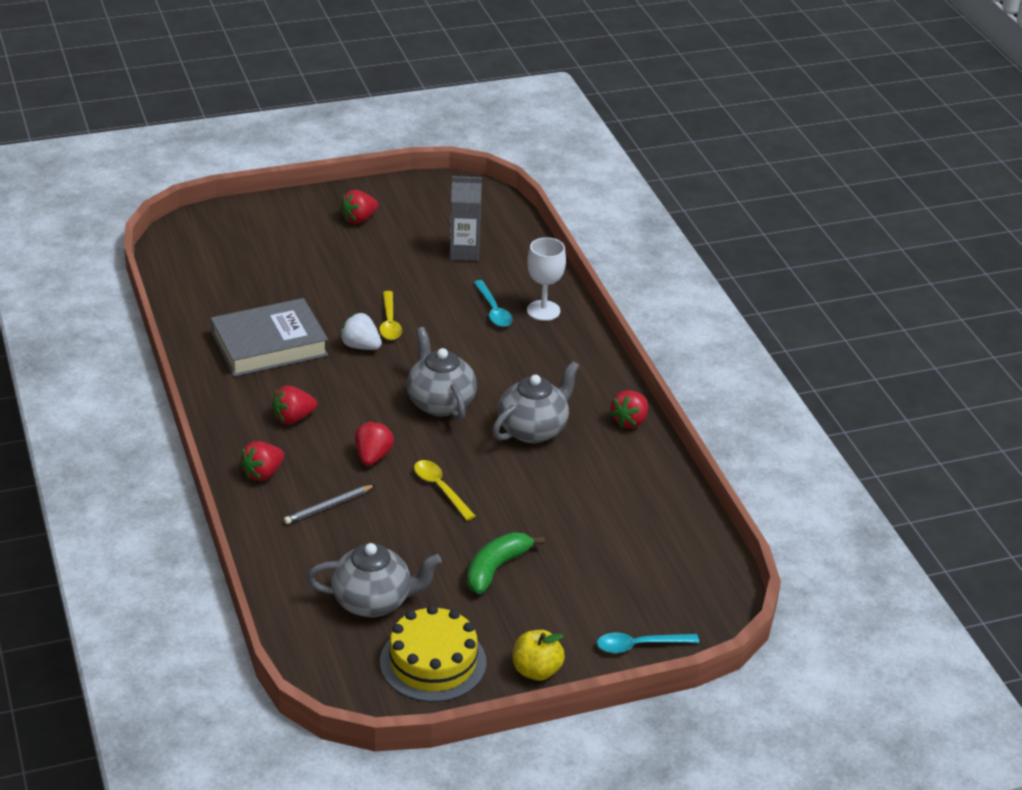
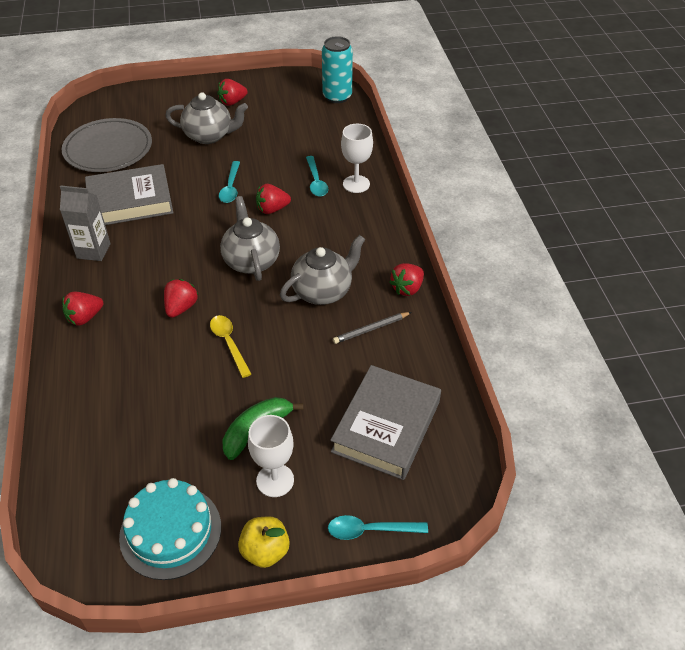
camera: 10 degrees right, 10 degrees up
red strawberry [272,385,317,424] -> red strawberry moved to [256,184,291,214]
grey pencil [284,485,375,524] -> grey pencil moved to [333,312,412,344]
grey teapot [307,543,442,617] -> grey teapot moved to [166,92,248,144]
white strawberry [340,313,382,350] -> none
yellow spoon [379,291,402,340] -> turquoise spoon [219,161,240,203]
yellow cake [380,605,487,702] -> turquoise cake [119,478,221,580]
grey carton [450,176,482,261] -> grey carton moved to [60,185,111,261]
none -> grey plate [62,118,152,172]
none -> white goblet [248,415,294,497]
none -> turquoise can [322,36,353,103]
none -> grey book [330,365,441,480]

